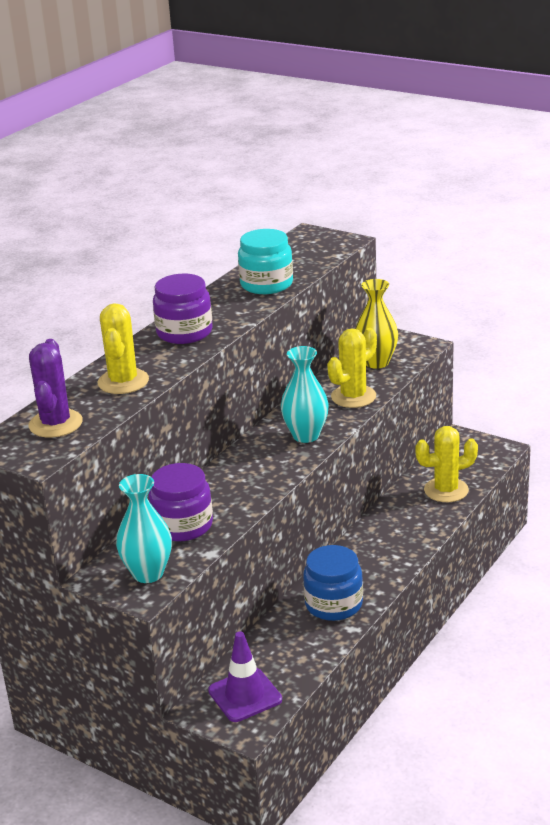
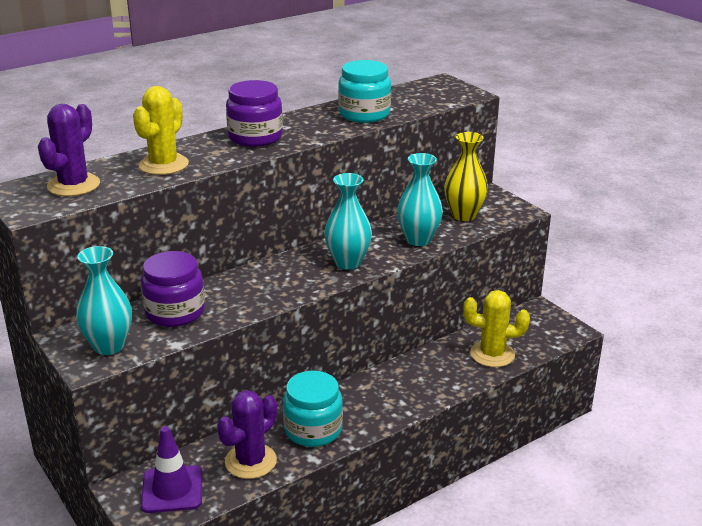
camera: 20 degrees right, 0 degrees up
blue jar [303,545,363,621] -> turquoise jar [283,371,343,447]
yellow cactus [327,328,377,408] -> turquoise vase [397,153,443,246]
none -> purple cactus [217,390,277,479]

